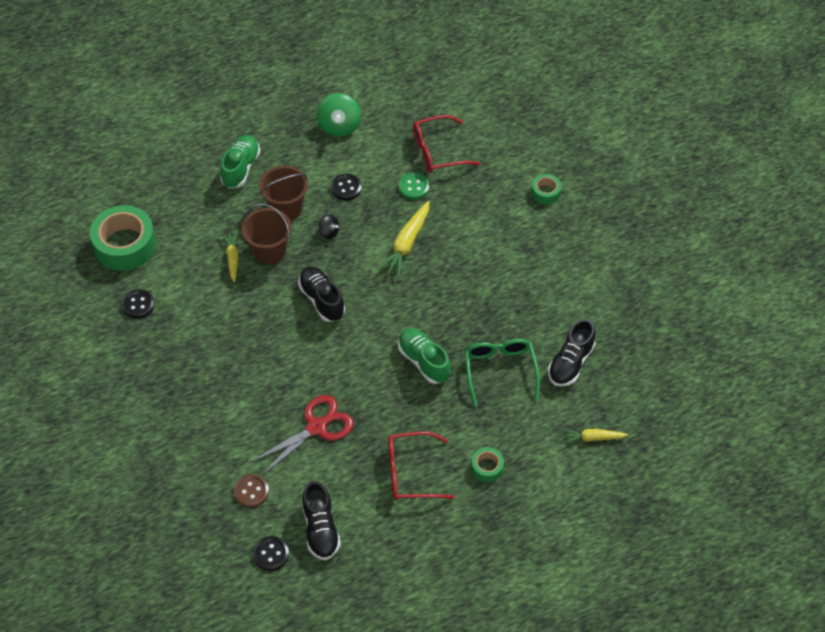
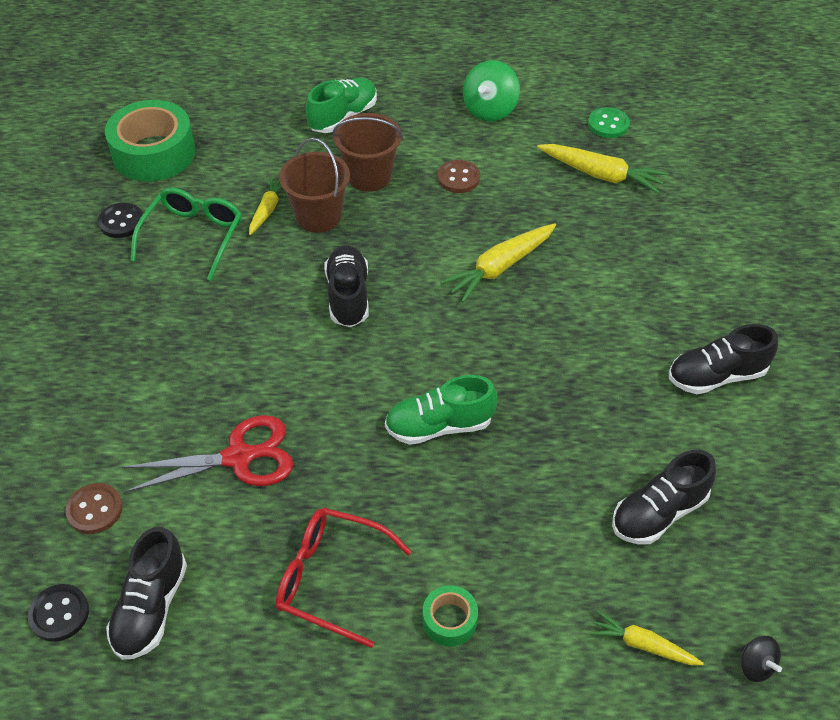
camera: 25 degrees right, 5 degrees down
black spinning top [319,214,339,239] -> black spinning top moved to [741,636,782,682]
black button [331,174,362,200] -> brown button [438,160,480,193]
green shoe [398,328,451,384] -> green shoe turned 90 degrees counterclockwise [385,375,497,445]
green button [399,173,429,199] -> green button moved to [588,107,630,138]
red glasses [413,115,480,173] -> yellow carrot [537,144,668,194]
green glasses [465,339,540,406] -> green glasses moved to [130,187,242,281]
green tape [532,174,561,204] -> none
none -> black shoe [669,324,778,394]

